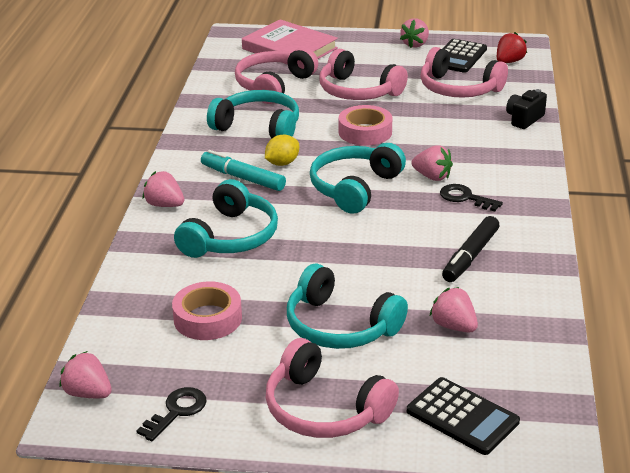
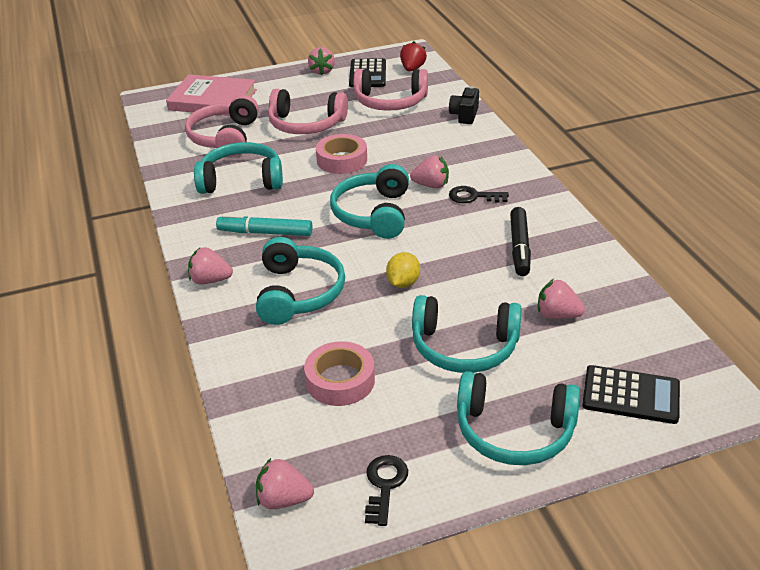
camera: 25 degrees left, 5 degrees up
yellow lemon [265,135,299,166] -> yellow lemon moved to [386,252,420,288]
pink headphones [266,338,399,438] -> turquoise headphones [457,371,580,465]

